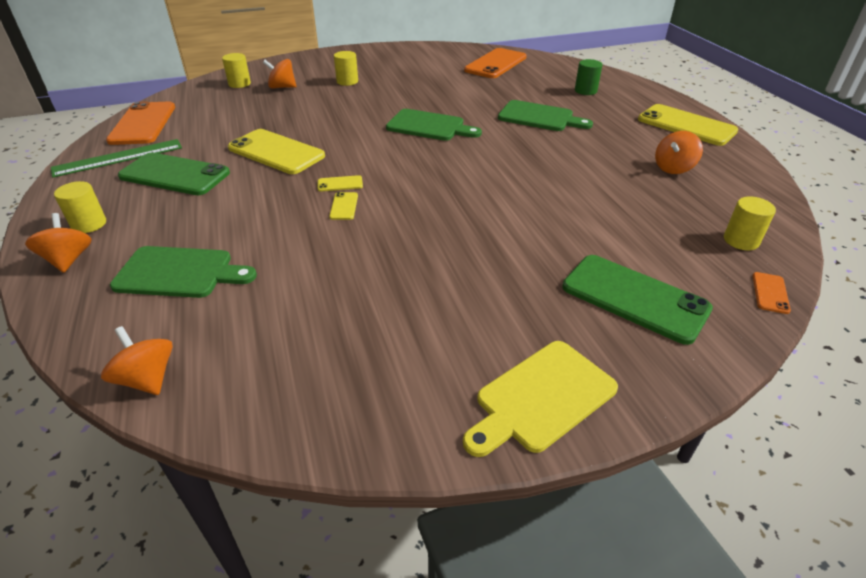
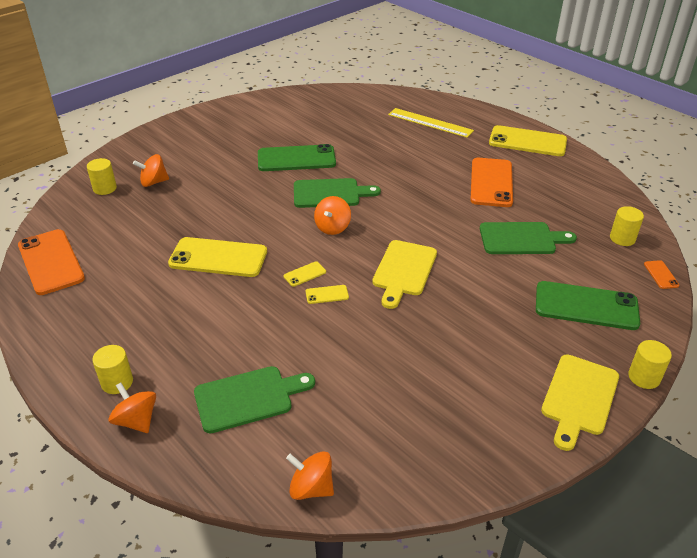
camera: 25 degrees left, 0 degrees up
green ruler [51,139,182,178] -> none
green phone [118,152,230,195] -> green phone moved to [258,144,336,171]
yellow phone [329,192,358,220] -> yellow phone turned 75 degrees counterclockwise [306,285,349,304]
yellow cylinder [334,51,358,86] -> yellow cylinder moved to [628,340,672,389]
orange phone [464,48,527,78] -> orange phone moved to [470,158,513,207]
green cutting board [498,100,593,131] -> green cutting board moved to [480,222,577,254]
green cylinder [575,59,603,95] -> yellow ruler [388,108,474,138]
orange spinning top [655,131,703,174] -> orange spinning top moved to [314,196,351,235]
none -> yellow cutting board [373,240,437,309]

